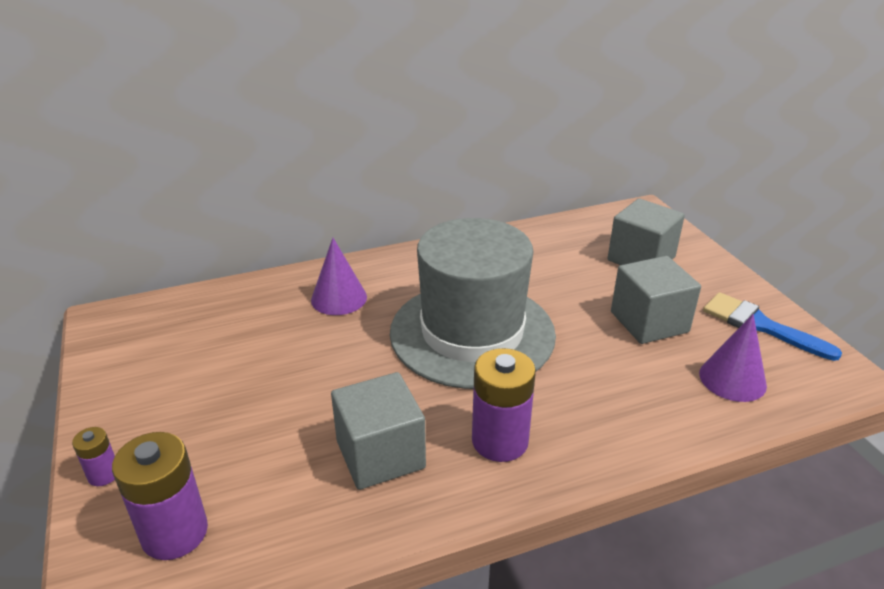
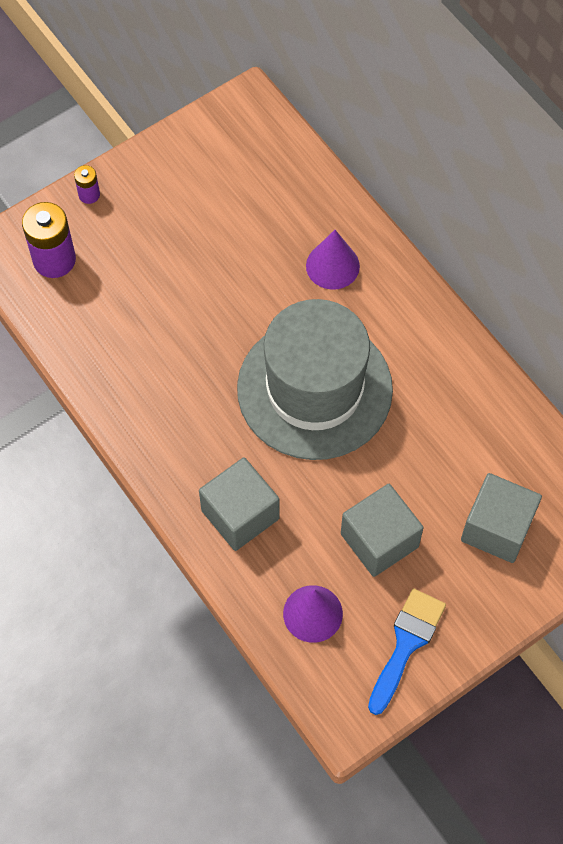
camera: 75 degrees right, 30 degrees up
grey cube [331,372,426,490] -> grey cube moved to [199,457,279,551]
purple battery [472,348,536,462] -> none

